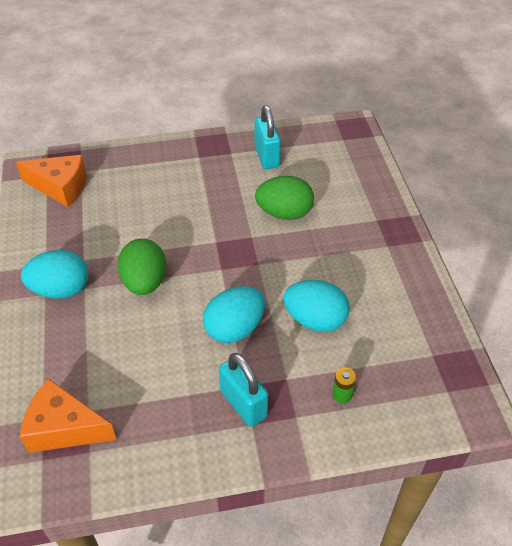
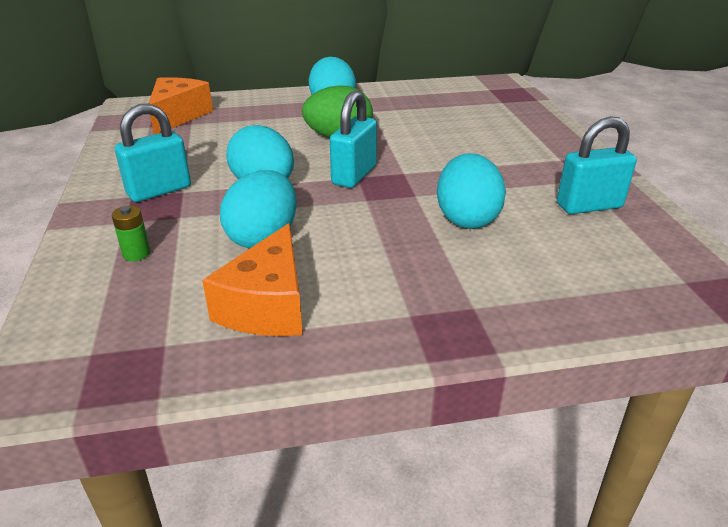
camera: 90 degrees right, 15 degrees down
orange cheese [16,155,87,207] -> orange cheese moved to [202,223,303,336]
green egg [255,176,314,220] -> turquoise egg [437,153,506,229]
none -> turquoise padlock [330,90,377,188]

